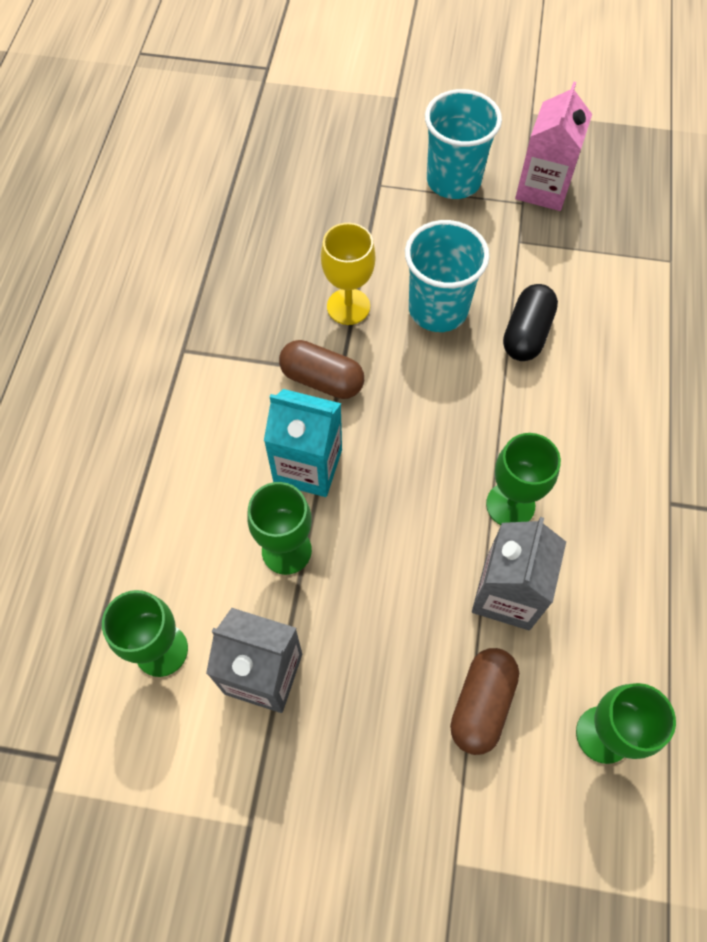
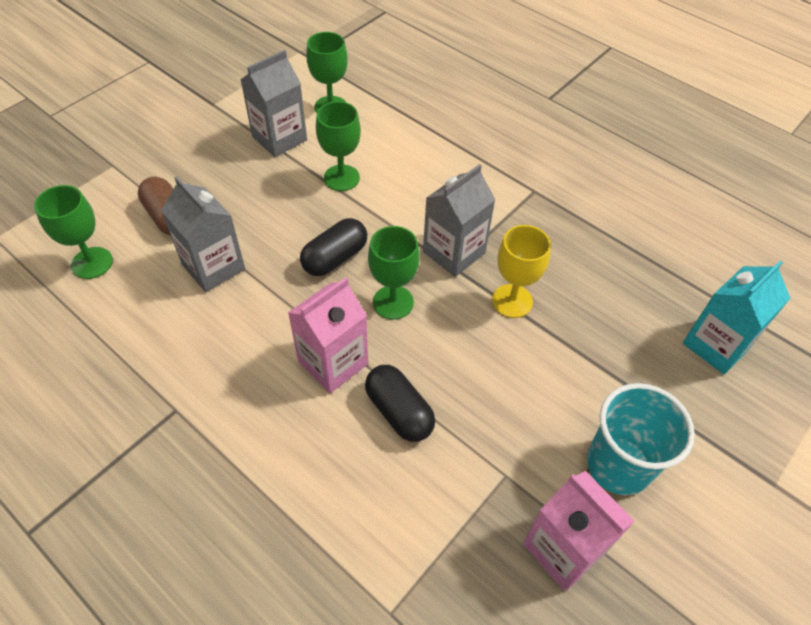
camera: 120 degrees right, 10 degrees down
turquoise carton [264,389,342,497] -> turquoise carton moved to [683,261,790,374]
brown capsule [279,340,364,399] -> grey carton [423,164,495,277]
turquoise cup [405,220,490,332] -> none
green goblet [486,433,561,525] -> green goblet moved to [368,226,420,320]
none -> pink carton [288,277,368,393]
none -> black capsule [300,218,367,276]

